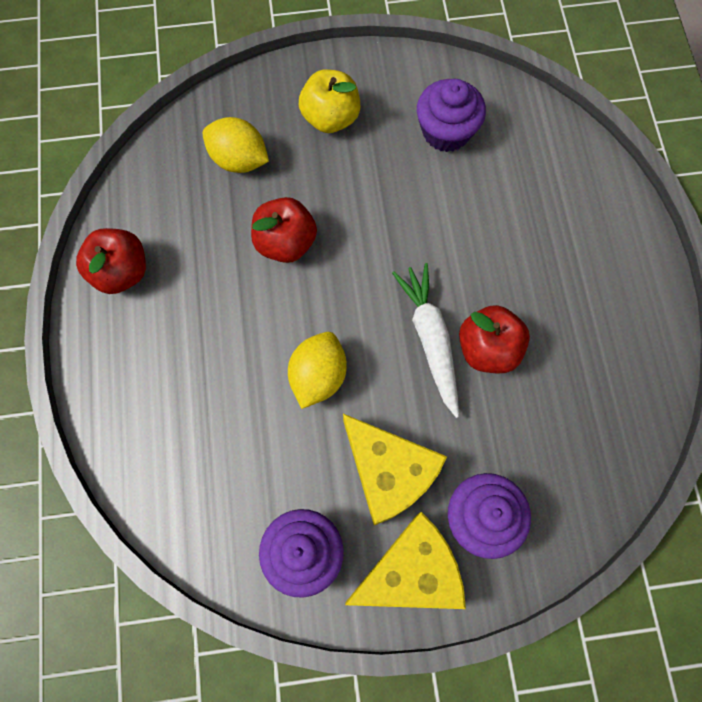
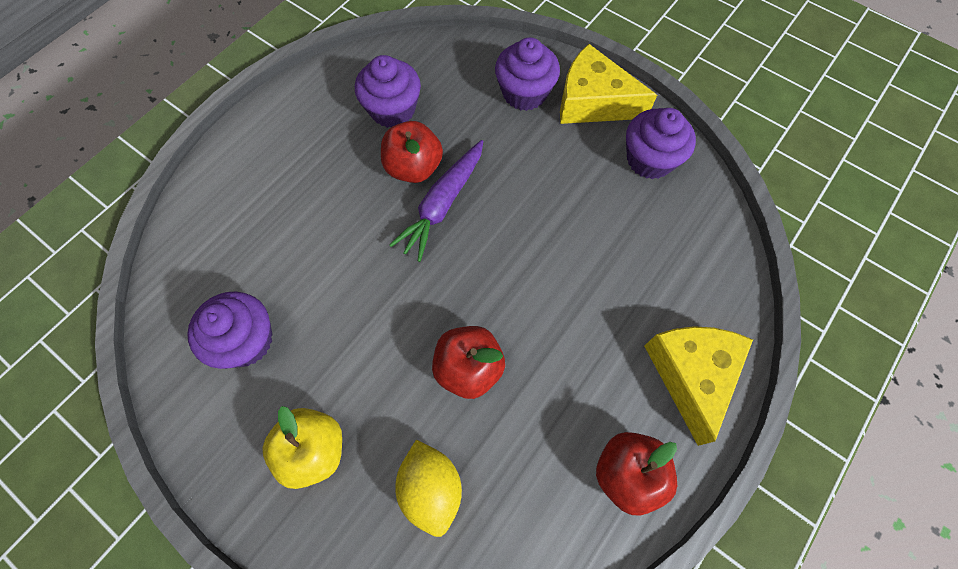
camera: 135 degrees left, 5 degrees down
yellow lemon [288,332,347,409] -> none
yellow cheese [343,414,447,525] -> yellow cheese moved to [644,326,753,446]
white carrot [392,263,459,418] -> purple carrot [389,140,483,262]
none -> purple cupcake [355,55,421,128]

